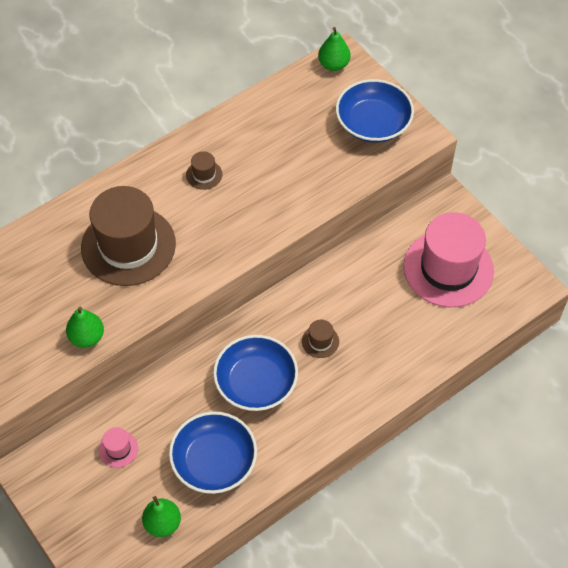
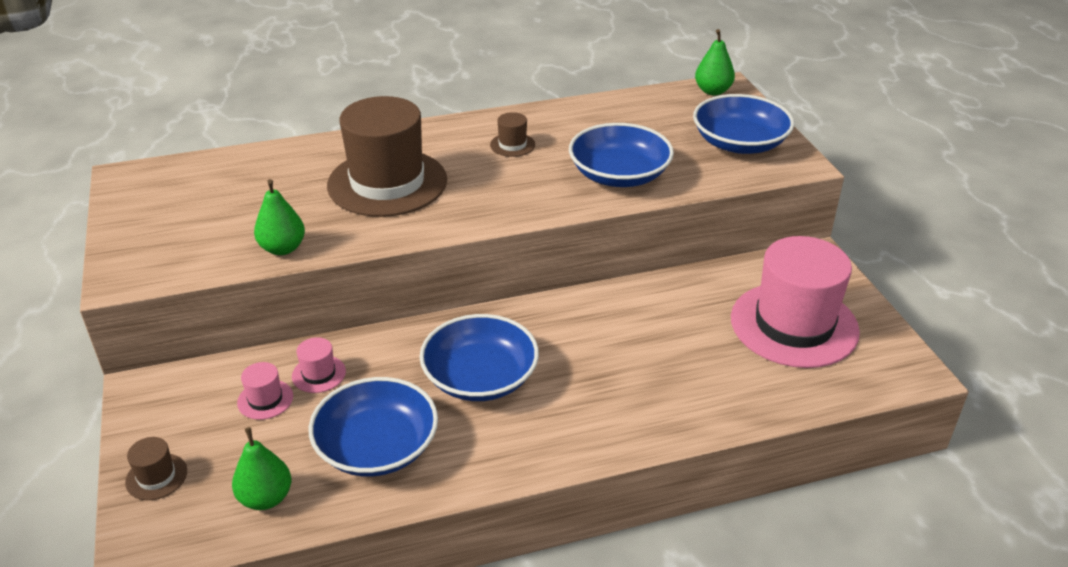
camera: 20 degrees right, 20 degrees down
brown hat [302,320,339,358] -> brown hat moved to [125,437,187,500]
none -> pink hat [292,337,346,393]
none -> blue bowl [569,123,674,187]

